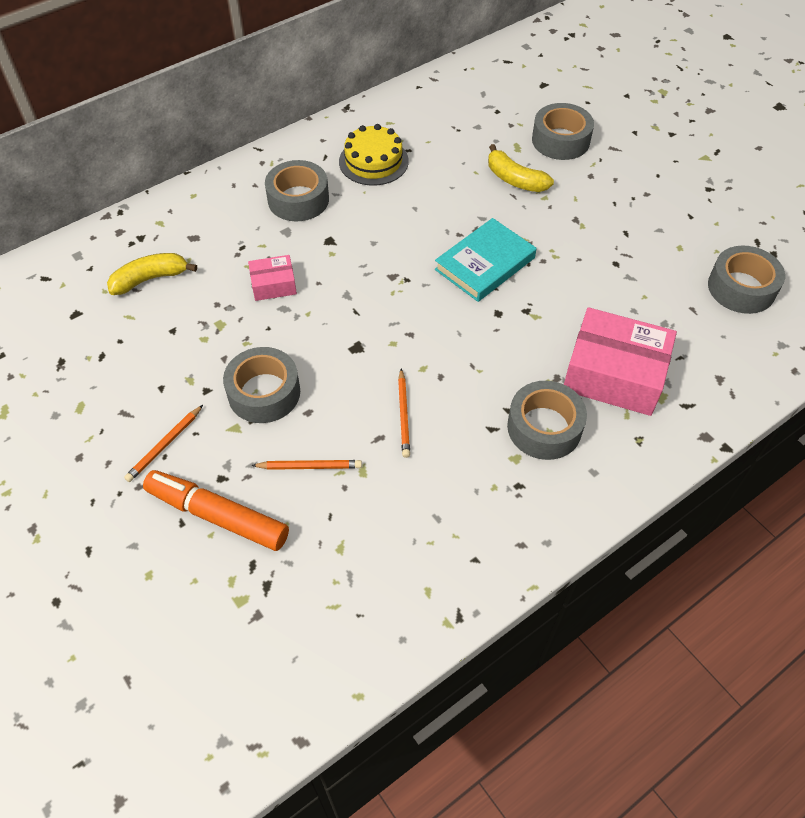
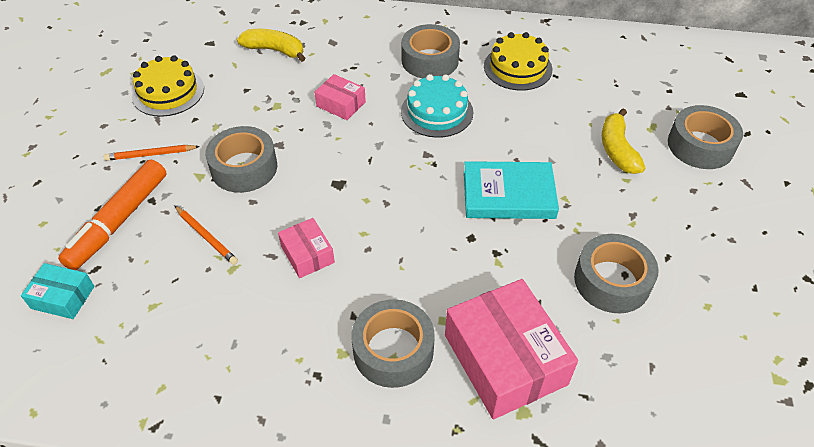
camera: 45 degrees right, 5 degrees down
orange marker [143,470,289,551] -> orange marker turned 135 degrees counterclockwise [58,160,166,270]
orange pencil [398,369,410,458] -> pink box [278,218,335,278]
grey tape [708,246,785,314] -> grey tape moved to [574,234,659,313]
none -> turquoise box [21,263,95,319]
none -> yellow cake [132,55,204,117]
none -> turquoise cake [401,74,474,138]

